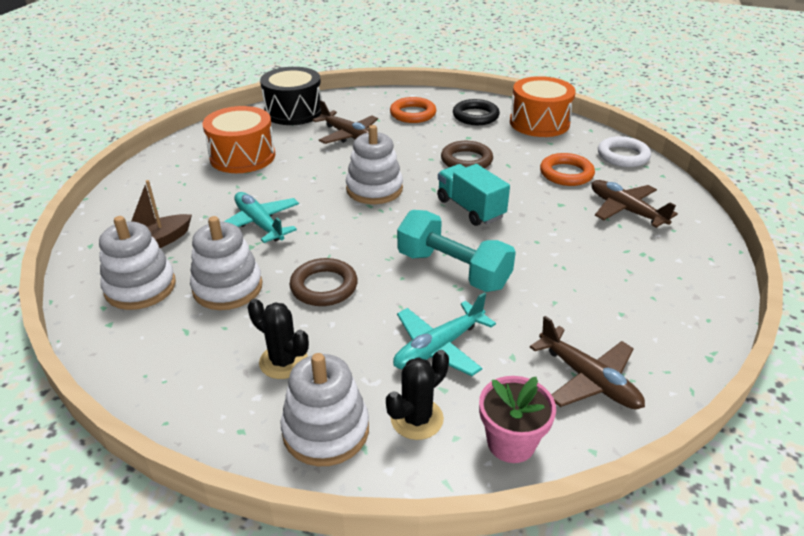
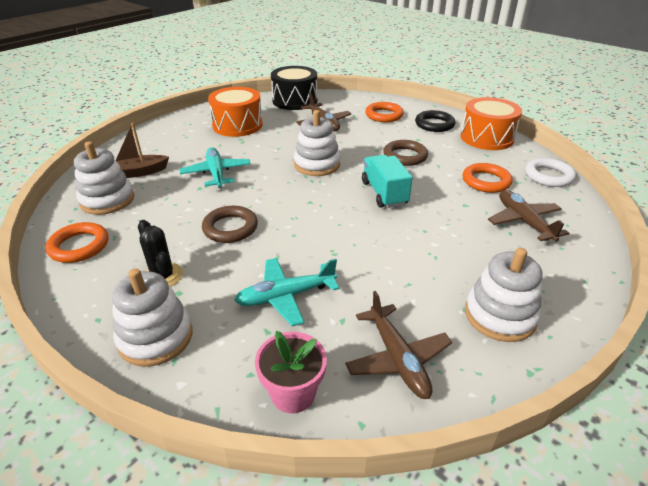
camera: 20 degrees right, 0 degrees up
white stacking toy [190,216,263,310] -> white stacking toy moved to [465,248,543,342]
black cactus [386,350,449,440] -> none
turquoise dumbbell [397,210,516,292] -> none
none -> orange ring [46,222,109,263]

